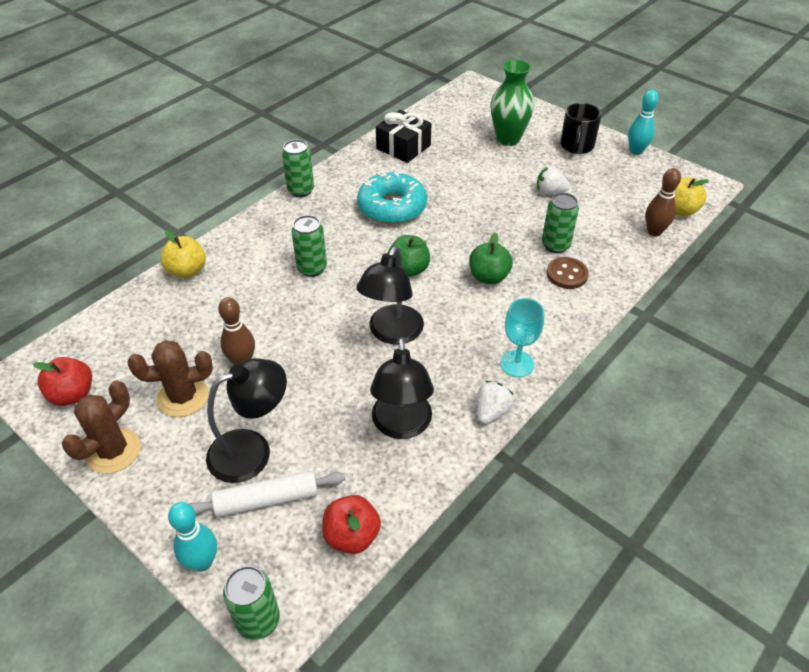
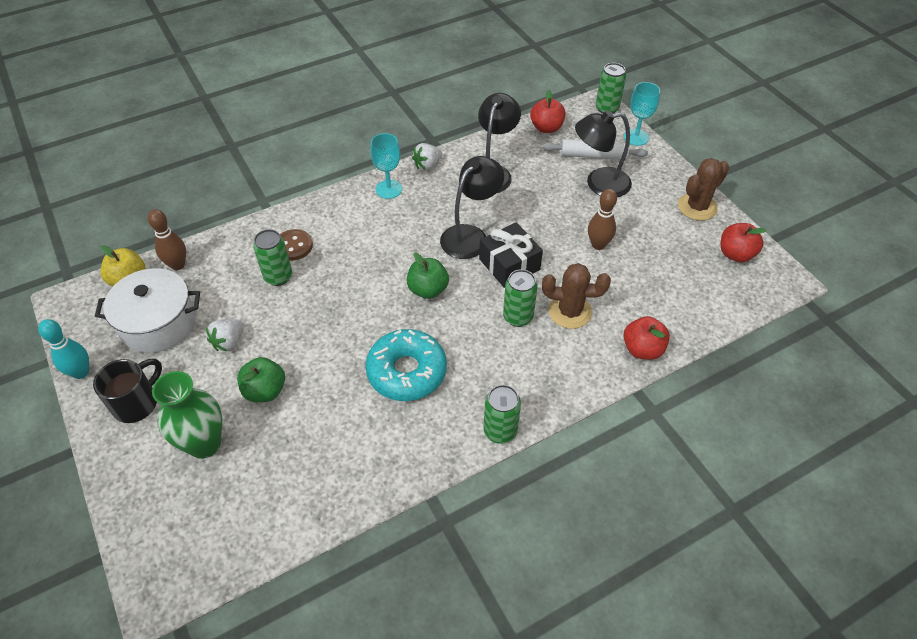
camera: 160 degrees left, 5 degrees up
brown cactus [128,340,213,417] -> brown cactus moved to [542,263,611,329]
yellow apple [161,230,206,278] -> red apple [623,316,670,360]
turquoise bowling pin [168,502,217,572] -> turquoise goblet [624,82,660,146]
black gift [376,110,431,163] -> black gift moved to [479,222,543,288]
green apple [469,232,513,284] -> green apple moved to [237,357,285,402]
white strawberry [537,166,570,194] -> white strawberry turned 90 degrees clockwise [206,319,243,351]
none -> white pot [95,268,200,353]

